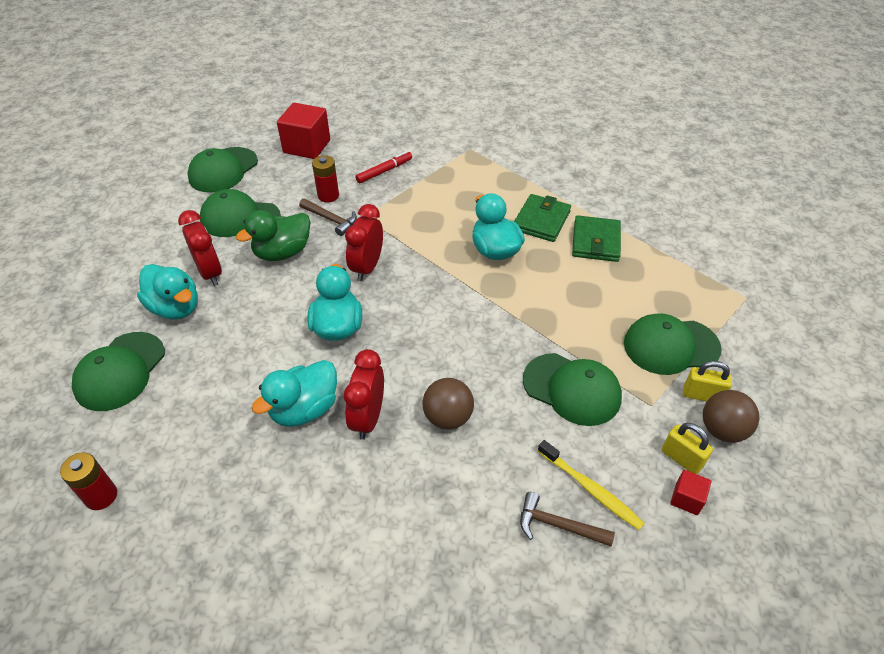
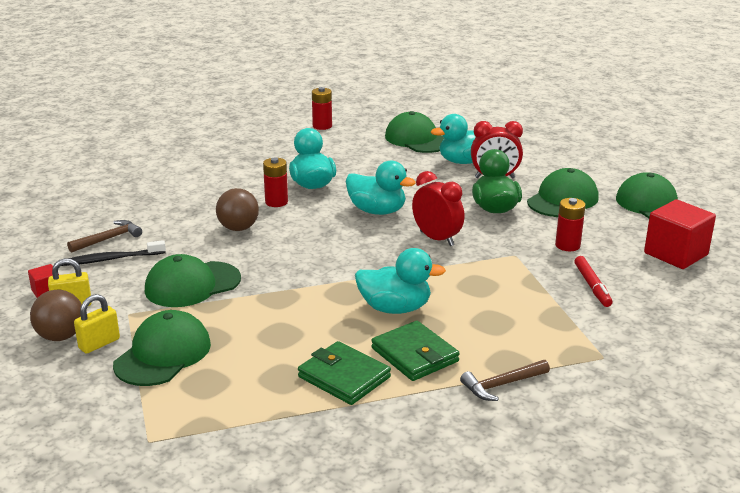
camera: 120 degrees right, 20 degrees down
brown hammer [299,198,357,236] -> brown hammer moved to [460,360,550,401]
red clock [344,349,384,440] -> red battery [263,158,288,207]
yellow toothbrush [538,440,645,530] -> black toothbrush [61,240,166,266]

